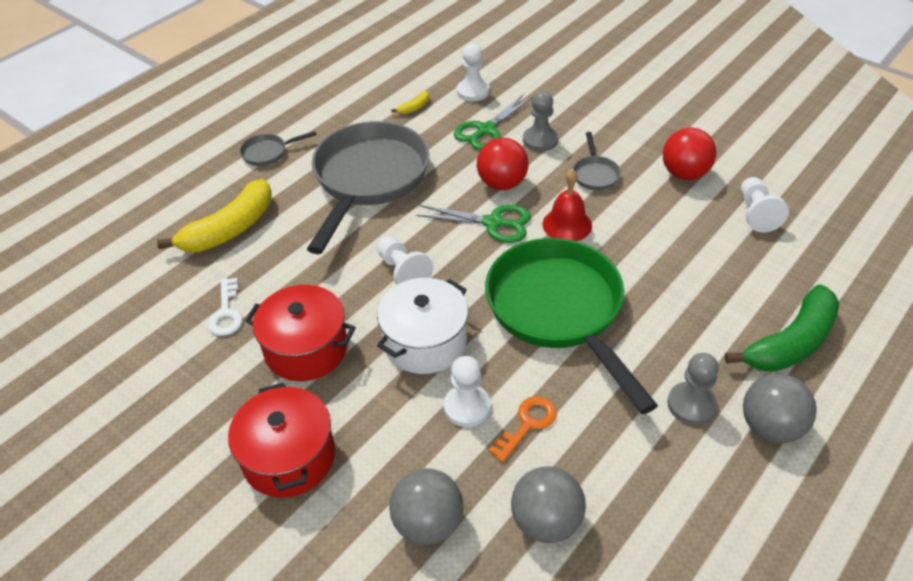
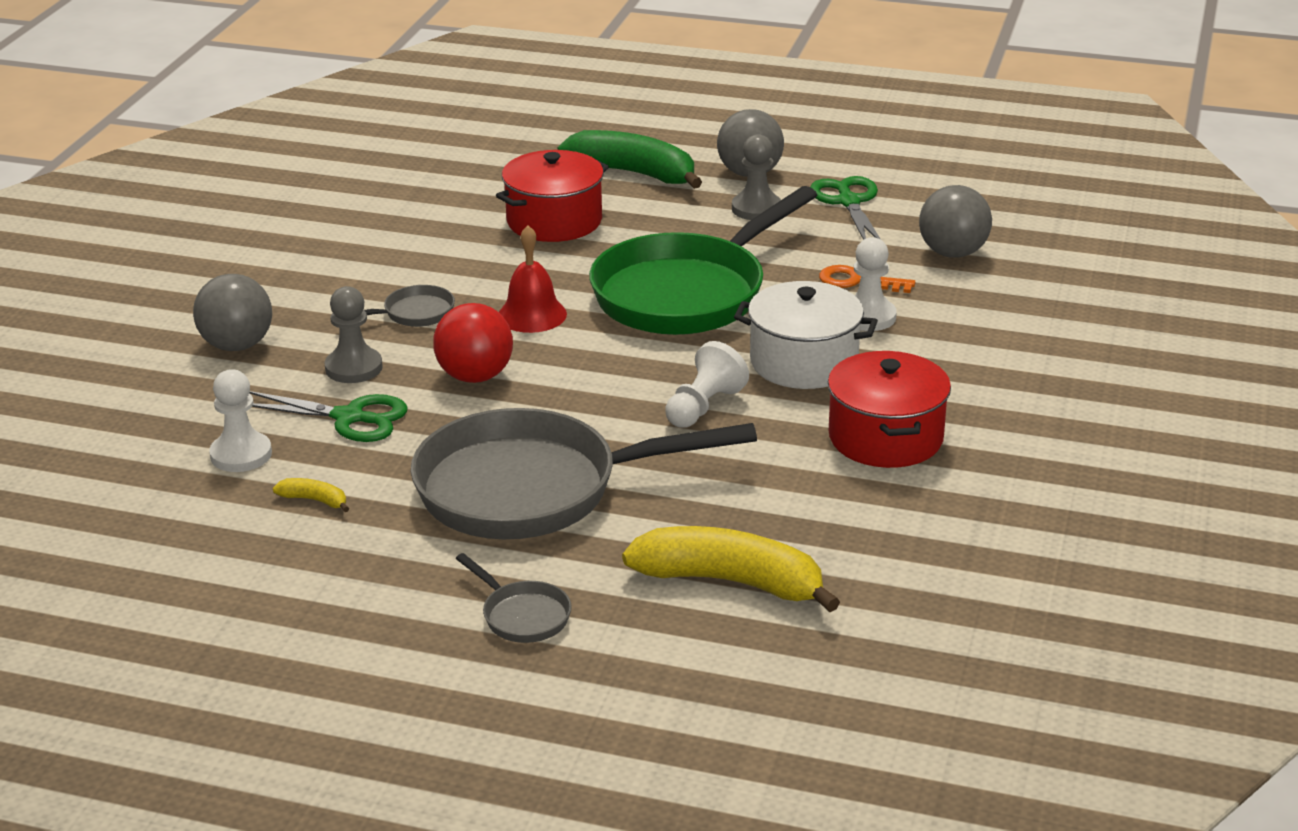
camera: 115 degrees left, 15 degrees down
white key [208,278,243,336] -> none
red pot [228,383,335,498] -> red pot moved to [496,150,609,242]
grey ball [389,468,463,545] -> grey ball moved to [193,274,272,351]
green scissors [416,205,531,243] -> green scissors moved to [811,176,881,240]
red ball [663,128,716,180] -> none
white pawn [741,177,789,233] -> none

